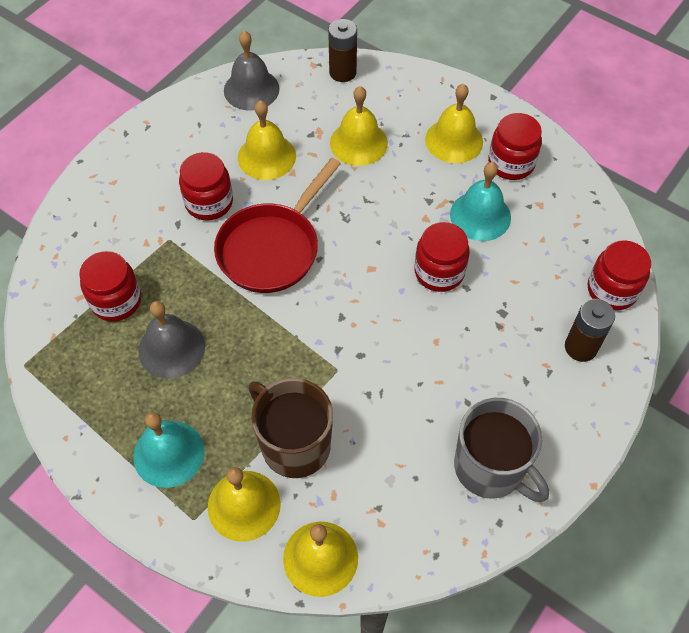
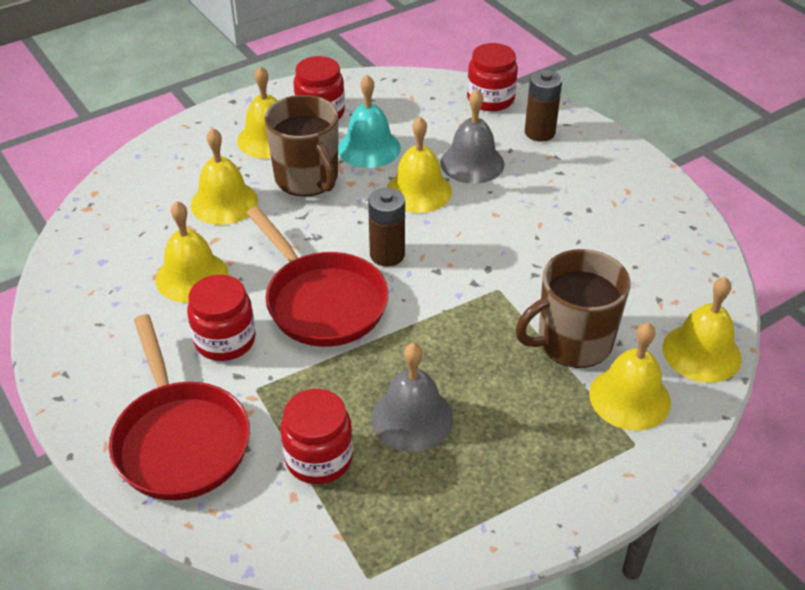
camera: 70 degrees left, 15 degrees down
turquoise bell [133,412,204,488] -> none
grey bell [224,31,280,111] -> grey bell moved to [440,89,504,184]
brown battery [328,19,357,82] -> brown battery moved to [368,188,405,267]
red jar [414,222,470,292] -> yellow bell [387,117,452,213]
grey mug [454,398,549,502] -> none
none -> red pan [109,314,250,500]
none -> brown mug [264,95,338,197]

